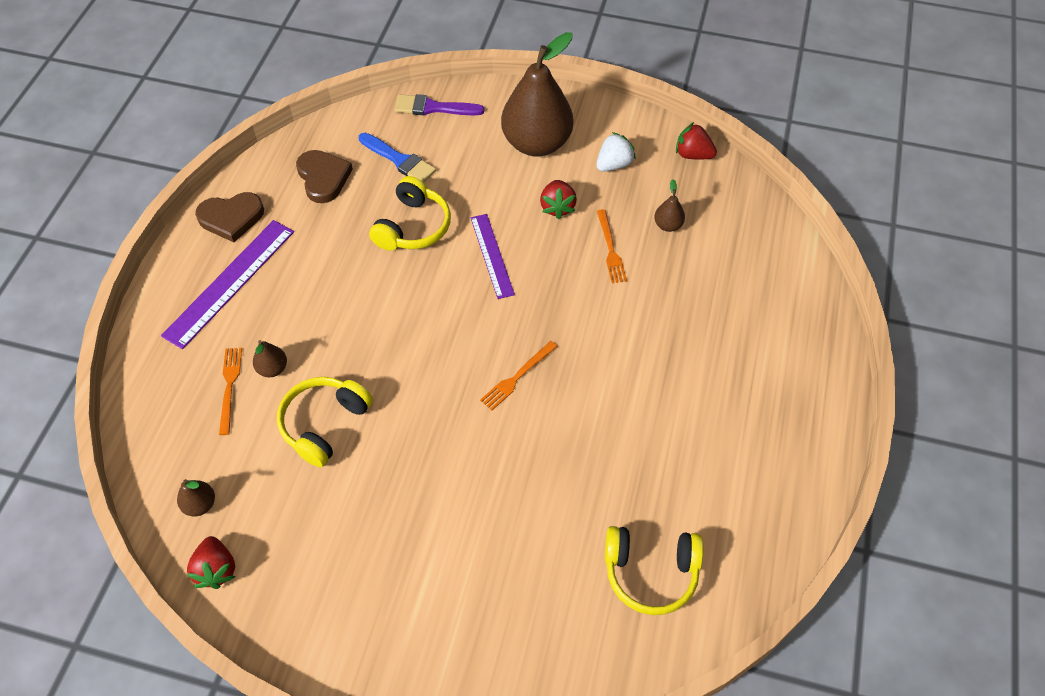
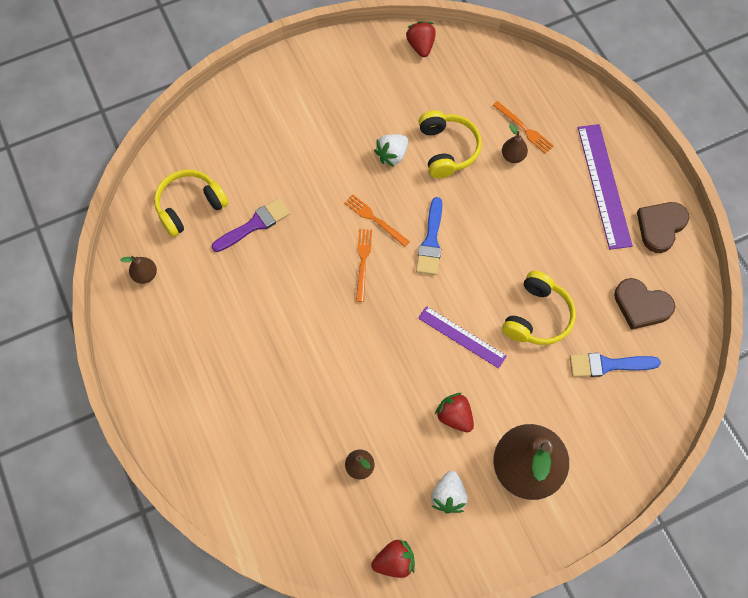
camera: 140 degrees right, 10 degrees up
brown pear [177,479,215,516] -> brown pear moved to [120,256,157,284]
red strawberry [187,536,235,589] -> red strawberry turned 45 degrees clockwise [406,21,436,57]
yellow headphones [369,176,451,251] -> yellow headphones turned 135 degrees counterclockwise [502,271,576,345]
purple brush [395,94,484,115] -> purple brush moved to [212,198,290,252]
orange fork [597,209,627,283] -> orange fork moved to [344,195,410,247]
none -> white strawberry [374,134,408,167]
none -> blue brush [416,197,442,275]

